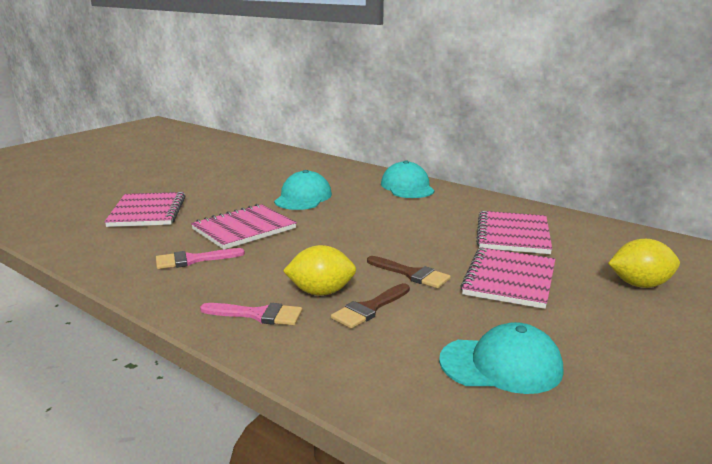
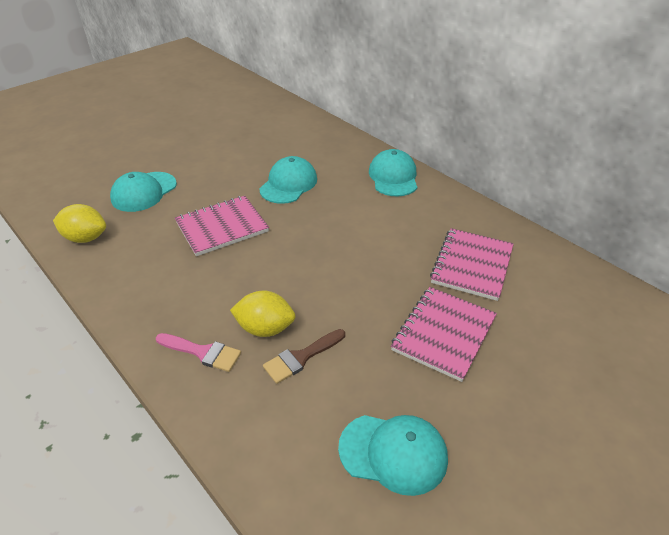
camera: 10 degrees right, 20 degrees up
pink notebook [104,192,185,227] -> turquoise cap [110,172,177,212]
pink brush [156,248,245,269] -> none
brown brush [367,256,451,288] -> none
yellow lemon [608,239,680,288] -> yellow lemon moved to [53,204,106,243]

